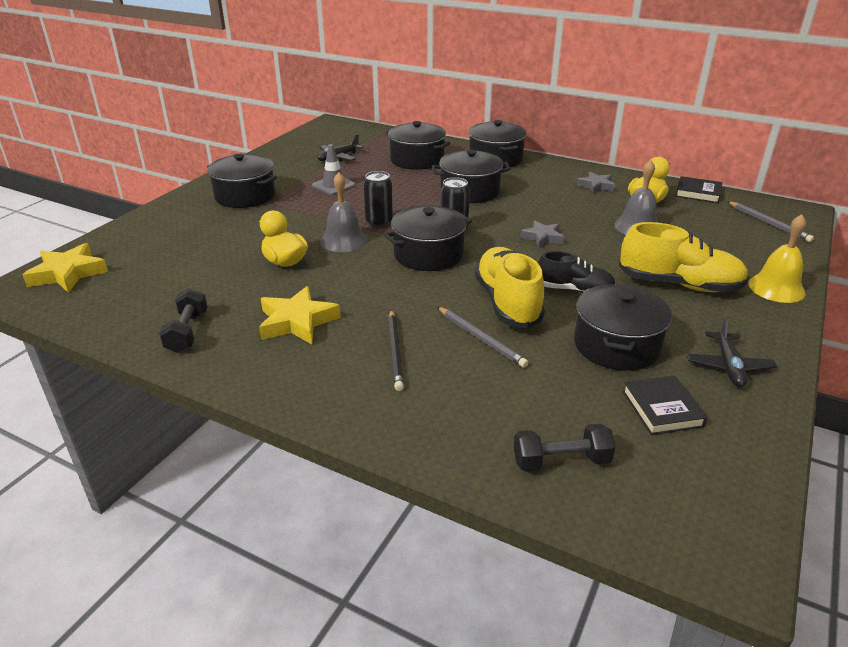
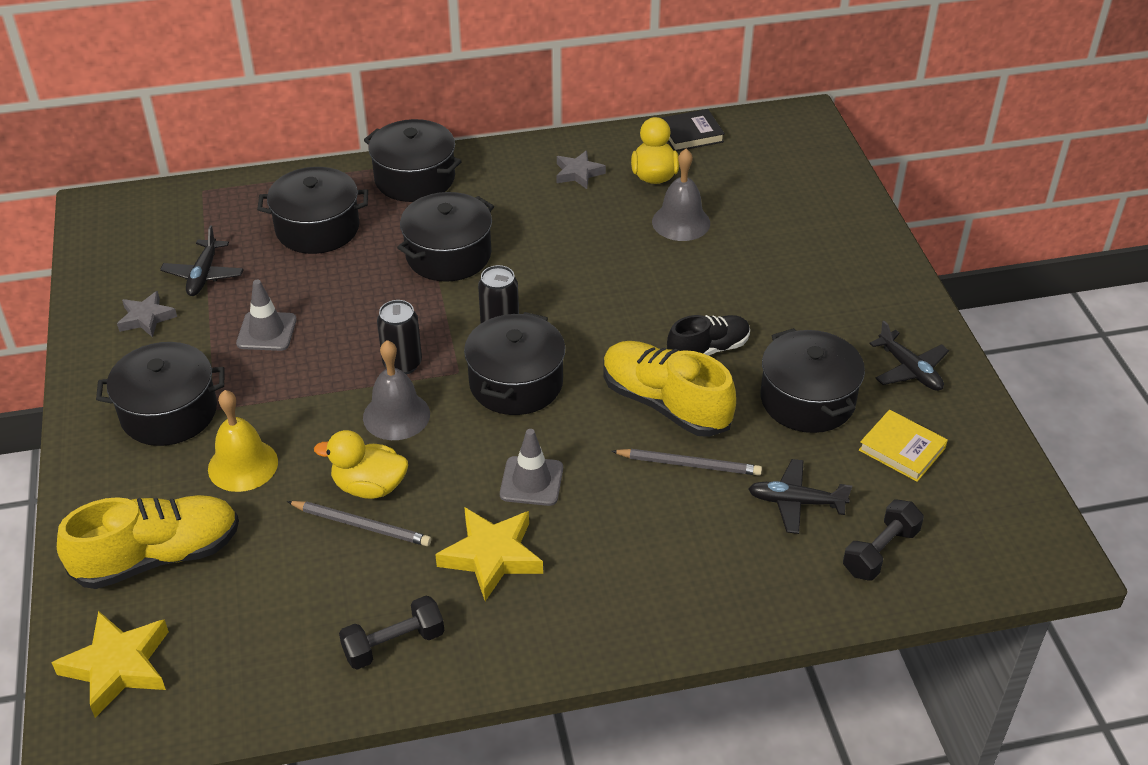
camera: 40 degrees left, 10 degrees up
black dumbbell [159,288,208,353] -> black dumbbell turned 75 degrees counterclockwise [339,596,444,670]
black pencil [388,309,404,391] -> none
grey star [520,220,564,248] -> grey star moved to [117,291,177,337]
yellow shoe [619,222,749,292] -> yellow shoe moved to [57,495,239,589]
black book [622,376,707,435] -> yellow book [859,410,948,482]
grey pencil [727,201,814,242] -> grey pencil moved to [287,501,431,546]
yellow bell [748,214,806,303] -> yellow bell moved to [208,390,278,492]
none -> grey traffic cone [500,429,563,506]
none -> black plane [749,459,852,534]

